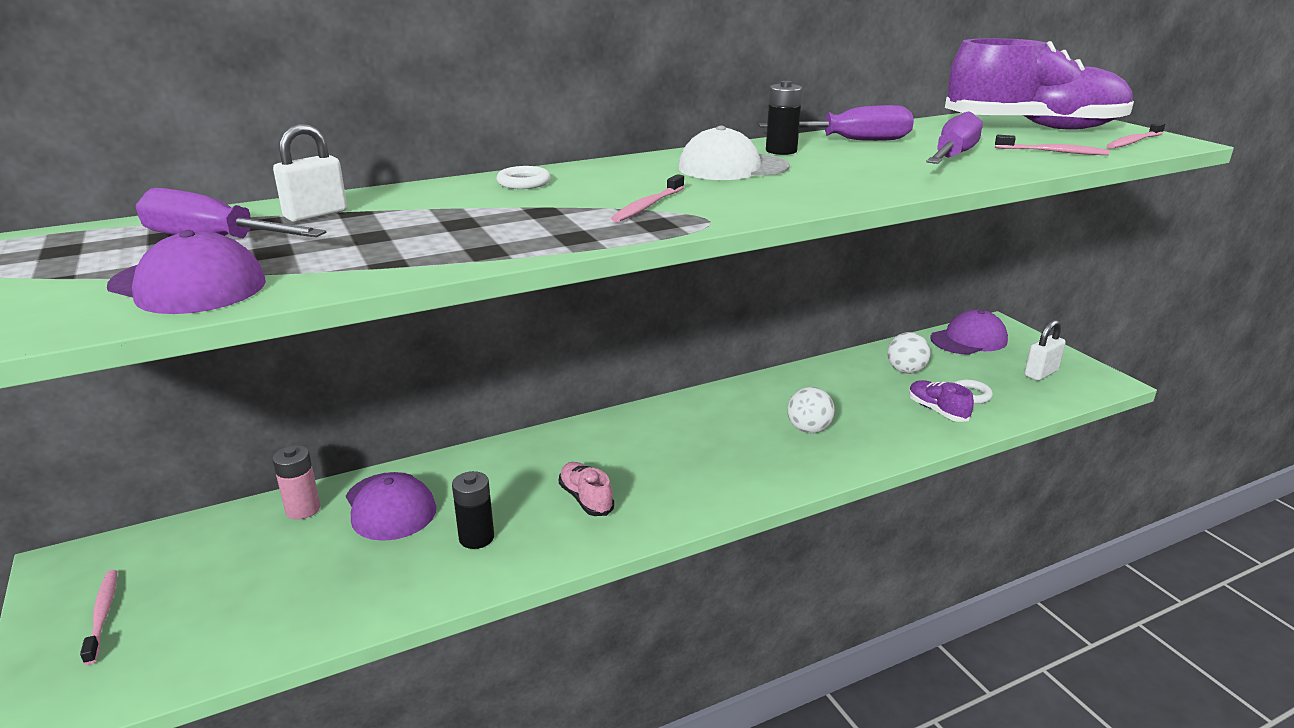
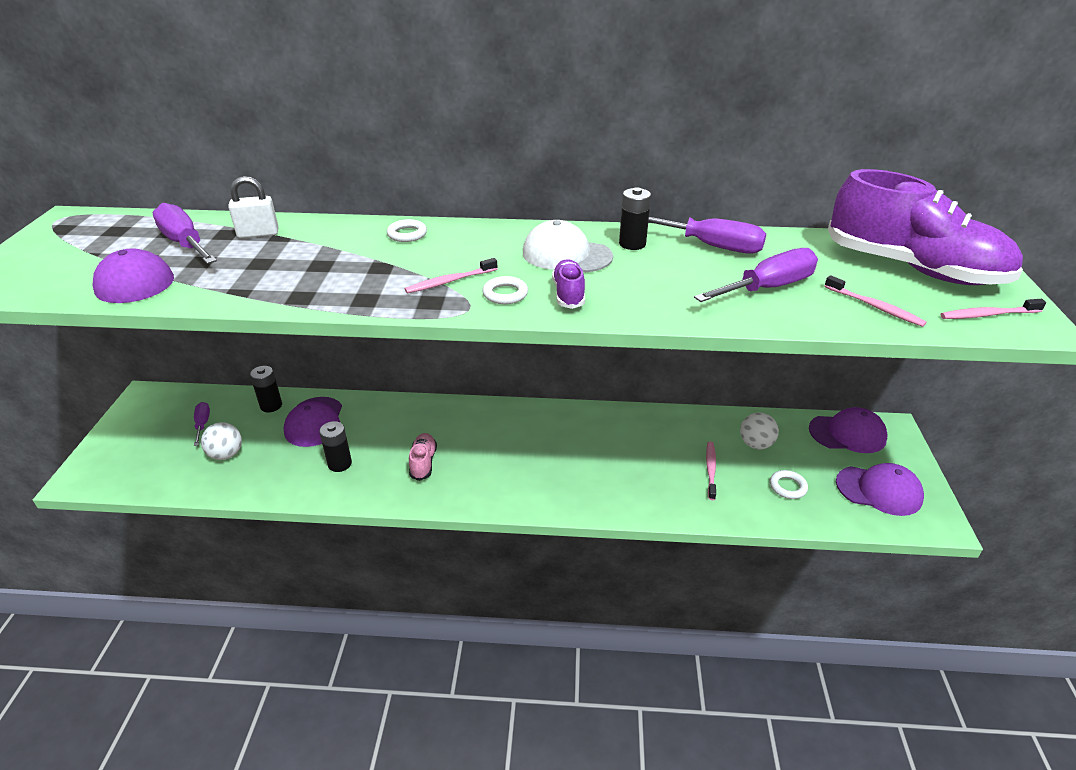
camera: 30 degrees right, 10 degrees up
pink toothbrush [80,570,117,665] -> pink toothbrush moved to [706,442,716,500]
pink battery [272,445,320,519] -> black battery [250,366,282,412]
white ball [787,387,835,433] -> white ball moved to [201,422,242,460]
purple shoe [909,380,974,422] -> purple shoe moved to [552,259,585,309]
white padlock [1024,320,1066,381] -> purple cap [836,463,924,516]
none -> purple screwdriver [194,402,210,446]
none -> white ring [482,276,528,304]

